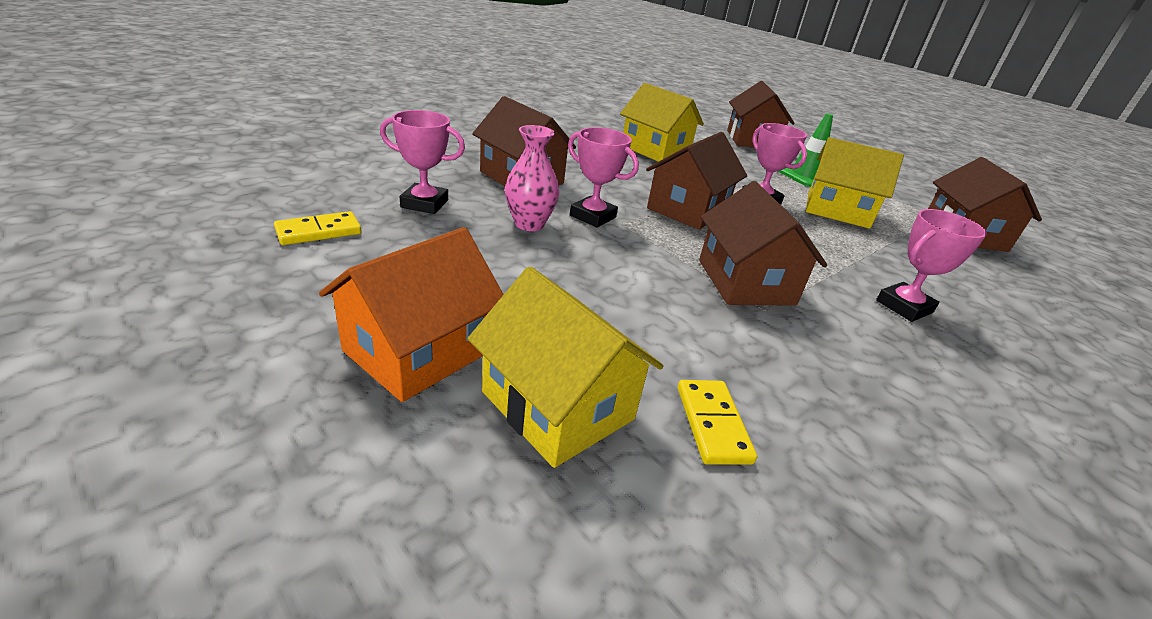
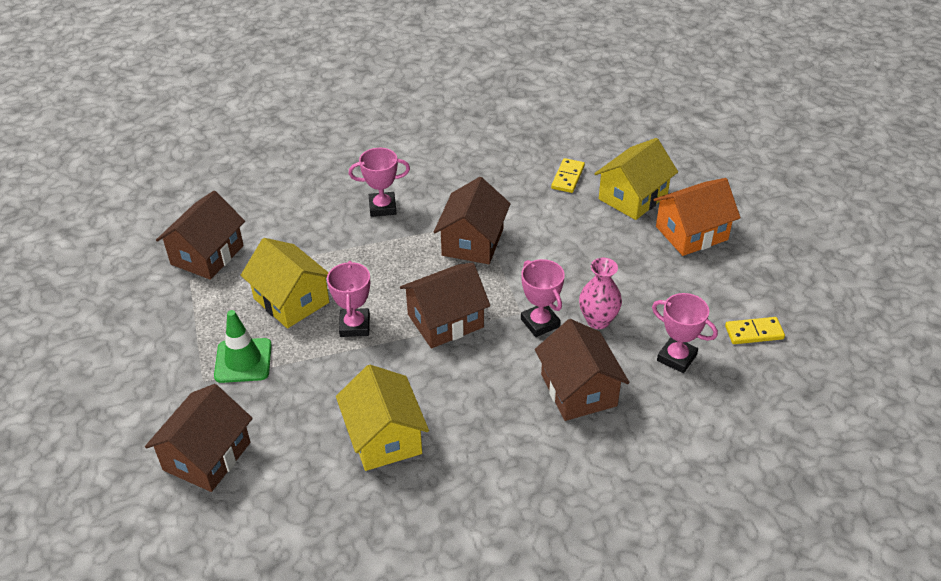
camera: 150 degrees left, 10 degrees up
yellow house [467,267,664,468] -> yellow house turned 60 degrees clockwise [594,138,678,220]

